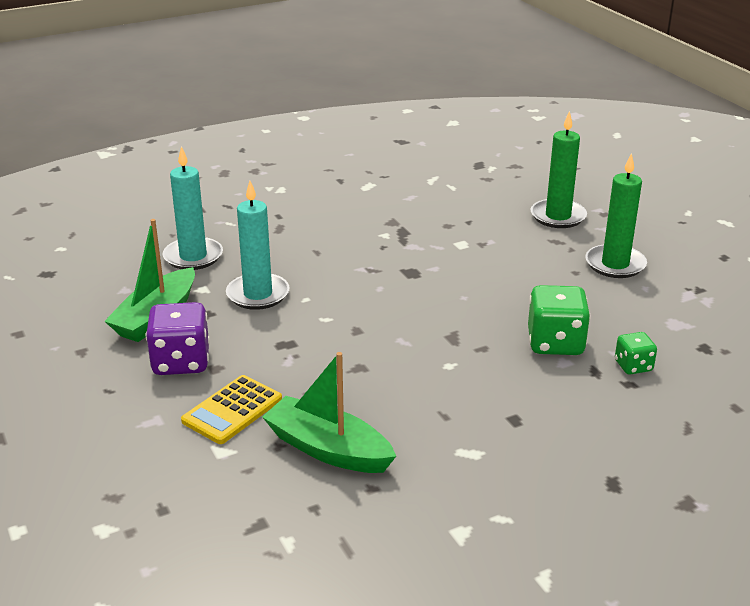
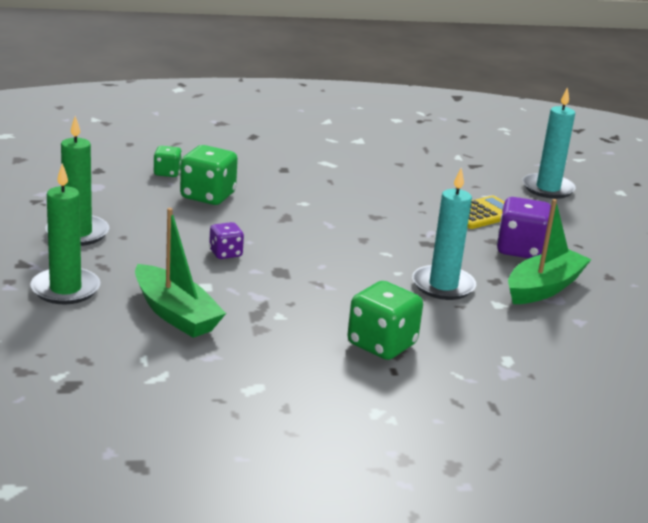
camera: 165 degrees left, 5 degrees down
turquoise candle [163,146,223,270] -> turquoise candle moved to [522,87,576,199]
green boat [262,352,396,473] -> green boat moved to [135,208,226,338]
none -> purple dice [209,222,244,259]
none -> green dice [347,281,423,360]

